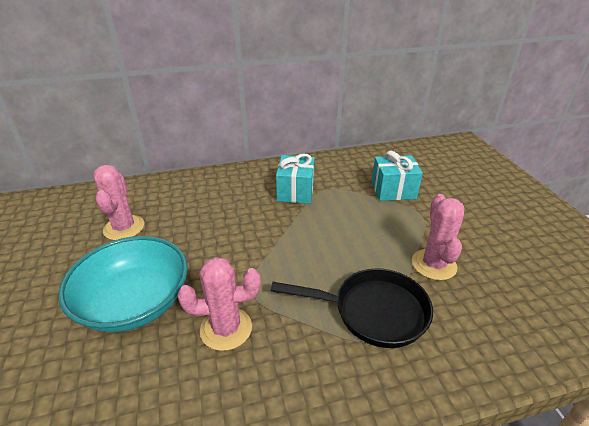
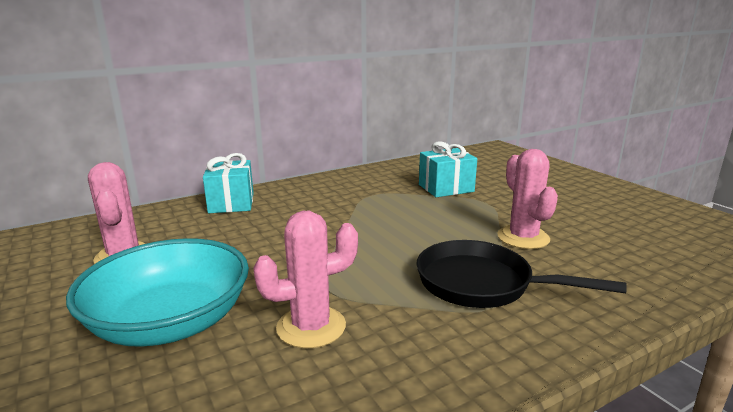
camera: 15 degrees left, 15 degrees down
black pan [271,268,433,348] -> black pan turned 150 degrees counterclockwise [416,240,627,308]
turquoise gift [276,153,315,204] -> turquoise gift moved to [203,153,254,213]

